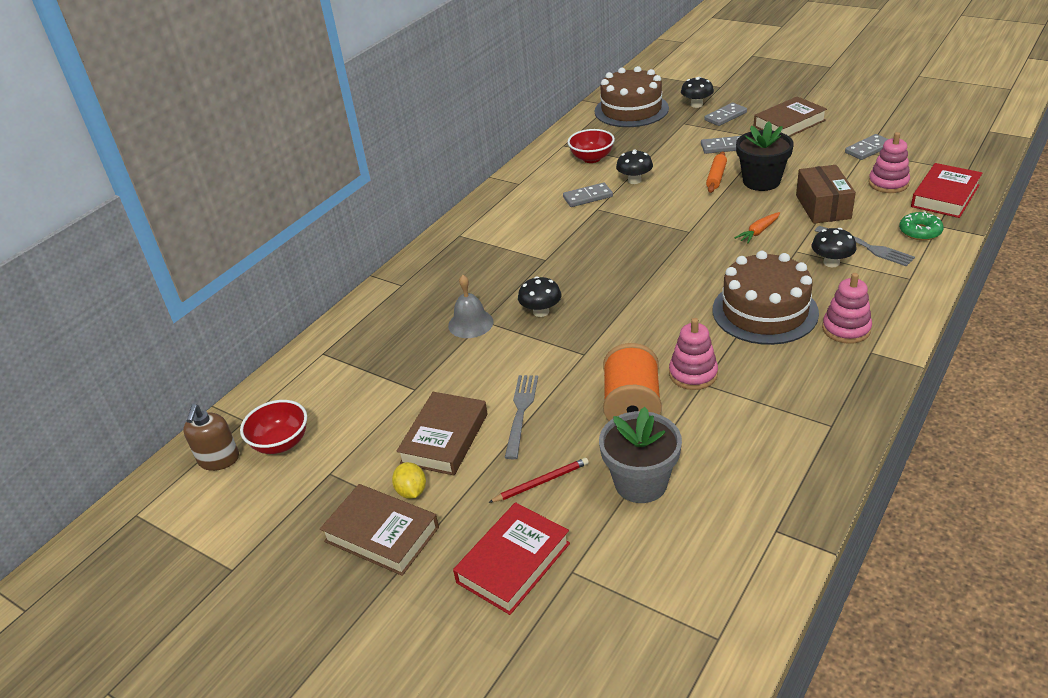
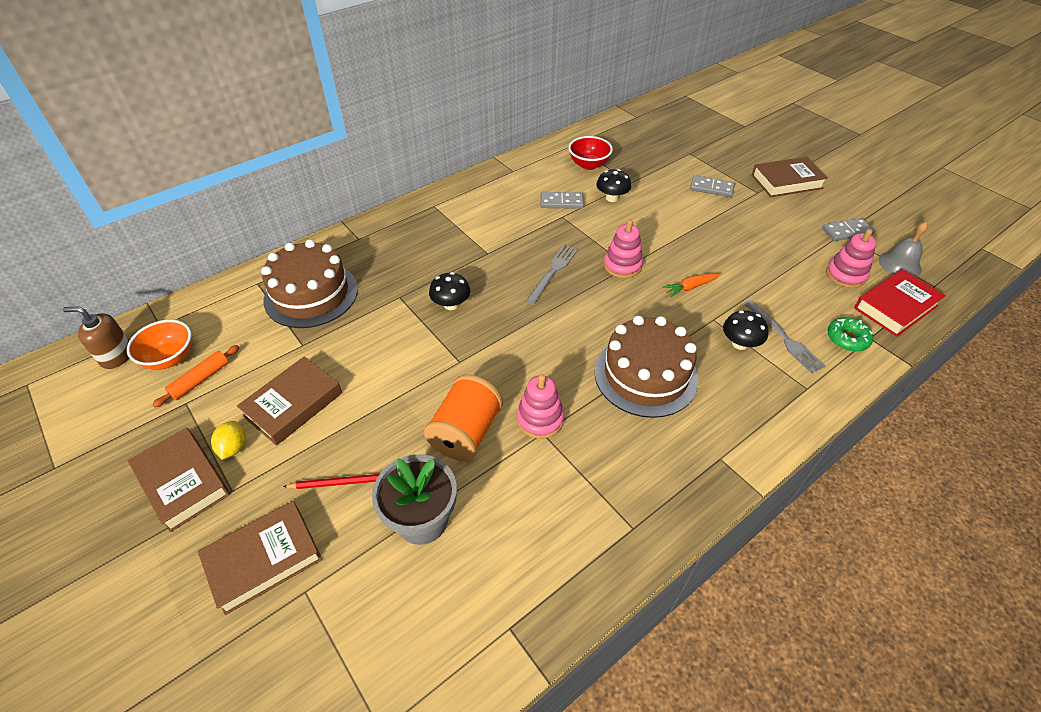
camera: 15 degrees right, 10 degrees up
brown soap dispenser [183,404,239,471] -> brown soap dispenser turned 75 degrees clockwise [63,306,130,369]
red bowl [240,400,307,454] -> orange bowl [127,320,192,370]
grey bell [448,275,494,338] -> grey bell moved to [879,222,928,277]
red book [453,502,570,615] -> brown book [198,501,322,615]
grey fork [505,375,538,459] -> grey fork moved to [526,245,578,305]
brown cake [595,66,669,127] -> brown cake moved to [261,239,358,328]
black mushroom [681,77,714,108] -> none
grey domino [704,103,747,126] -> none
orange rolling pin [706,152,727,193] -> orange rolling pin moved to [152,345,239,407]
black flower pot [736,121,794,191] -> none
brown box [796,165,856,224] -> none
pink stacking toy [822,273,872,344] -> pink stacking toy moved to [604,219,643,278]

